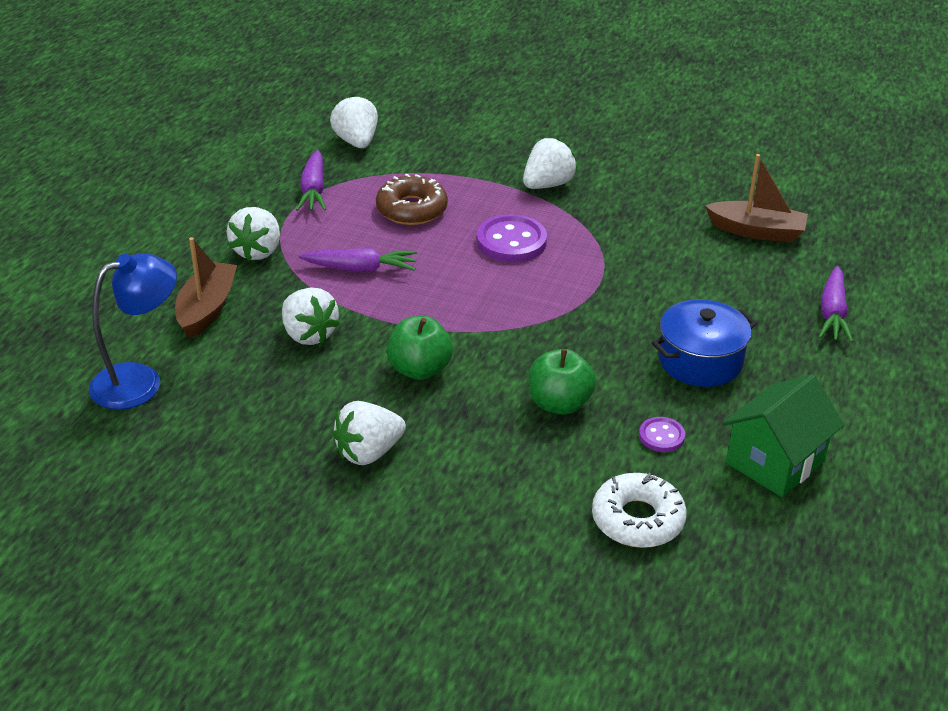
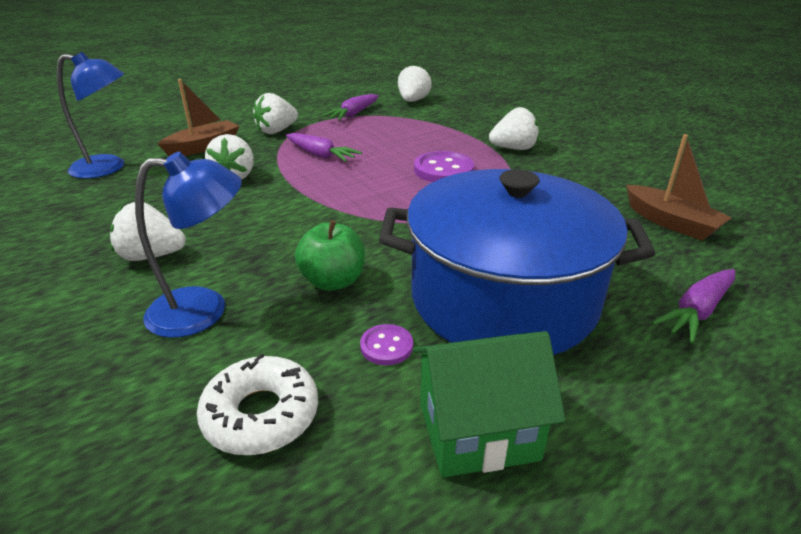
camera: 35 degrees right, 5 degrees down
brown donut [376,174,448,225] -> none
green apple [387,316,453,380] -> none
blue pot [652,299,757,387] -> blue pot [379,169,655,355], size x1.98
none -> blue lamp [135,152,242,338]

